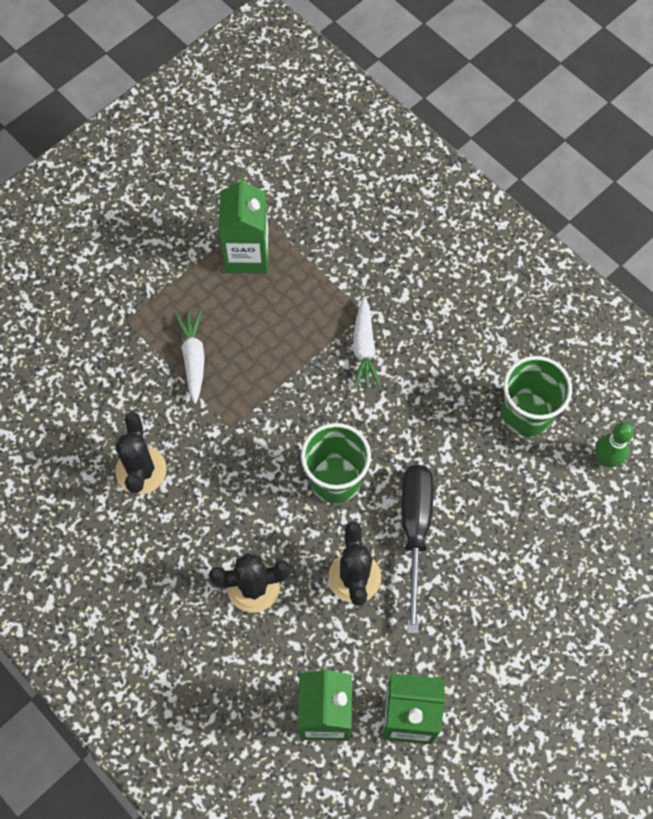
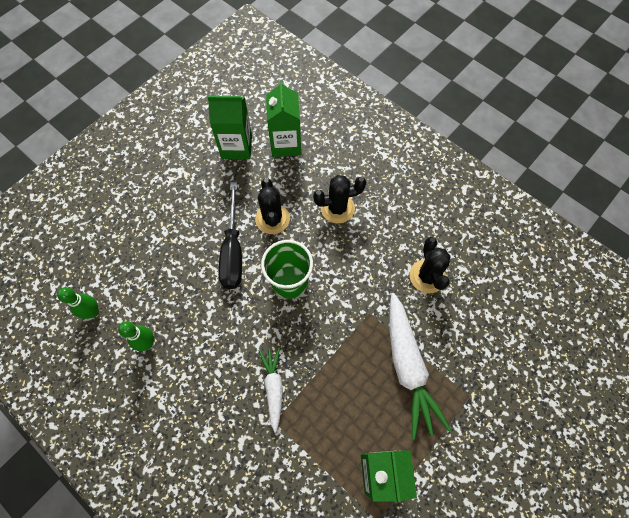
camera: 175 degrees right, 0 degrees up
white carrot [175,310,205,404] -> white carrot [389,293,451,440], size x1.77
green cup [502,356,572,437] -> green bowling pin [118,321,154,351]

